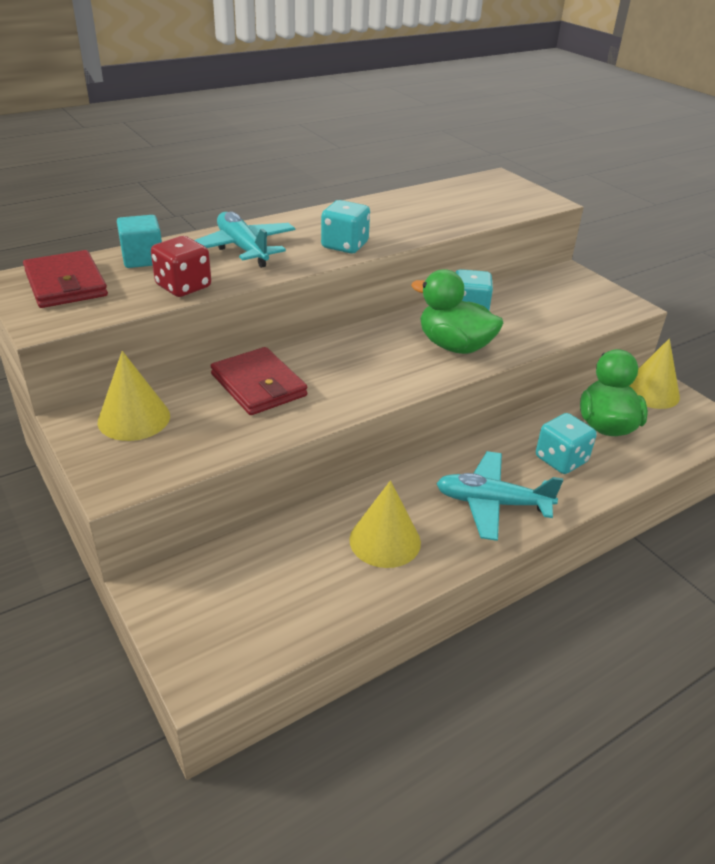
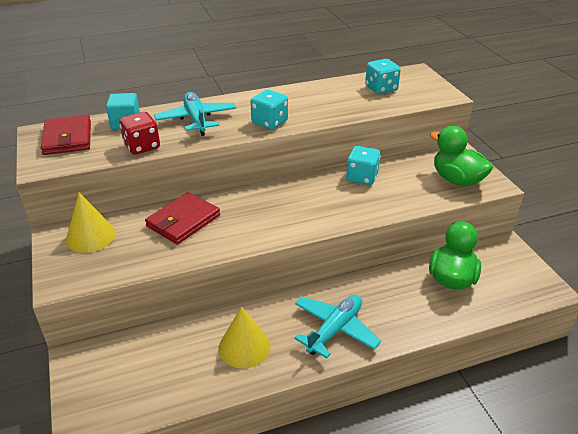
camera: 15 degrees right, 0 degrees up
red wallet [211,347,307,415] -> red wallet turned 60 degrees clockwise [145,192,220,245]
green duck [411,269,503,354] -> green duck moved to [430,126,493,186]
turquoise plane [436,451,563,541] -> turquoise plane turned 105 degrees clockwise [294,295,381,359]
turquoise dice [536,413,597,474] -> turquoise dice moved to [365,59,401,94]
yellow cone [630,339,680,409] -> none

